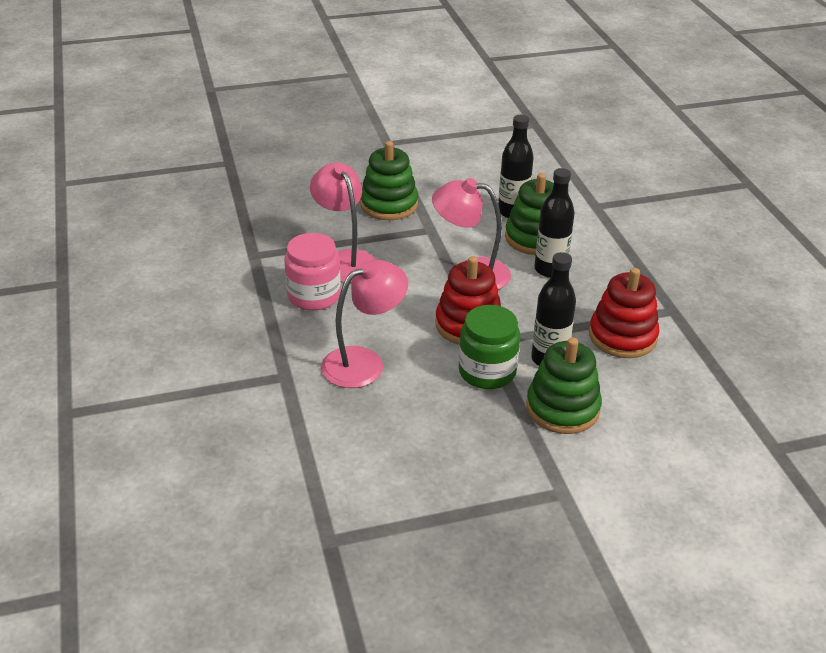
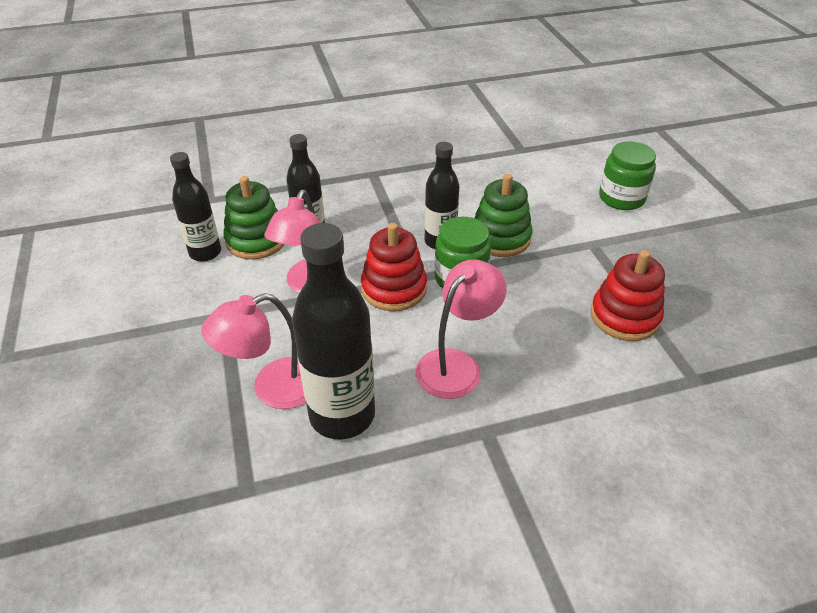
camera: 90 degrees left, 5 degrees up
pink jar [285,233,341,311] -> black bottle [292,223,375,440]
pink lamp [321,260,408,388] -> pink lamp turned 75 degrees clockwise [416,259,506,399]
green stacking toy [360,141,418,220] -> none
red stacking toy [589,268,659,358] -> red stacking toy moved to [591,250,665,341]
none -> green jar [599,141,656,210]

